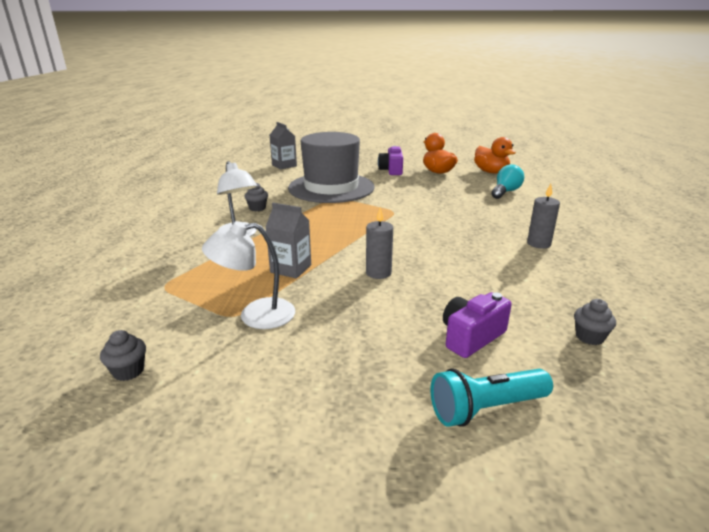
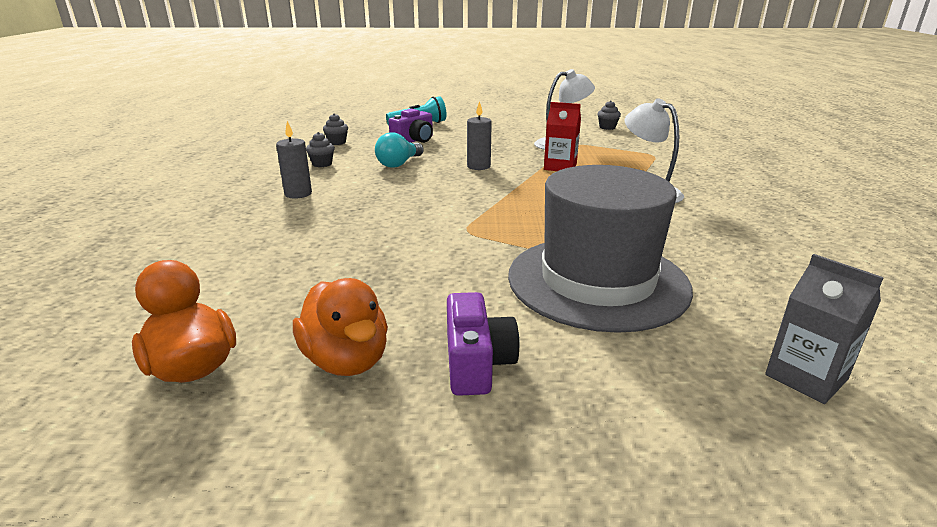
camera: 175 degrees right, 0 degrees up
grey cupcake [244,182,268,211] -> grey cupcake moved to [306,132,335,167]
grey carton [266,203,311,278] -> red carton [544,102,581,171]
turquoise light bulb [491,164,524,199] -> turquoise light bulb moved to [375,132,424,168]

